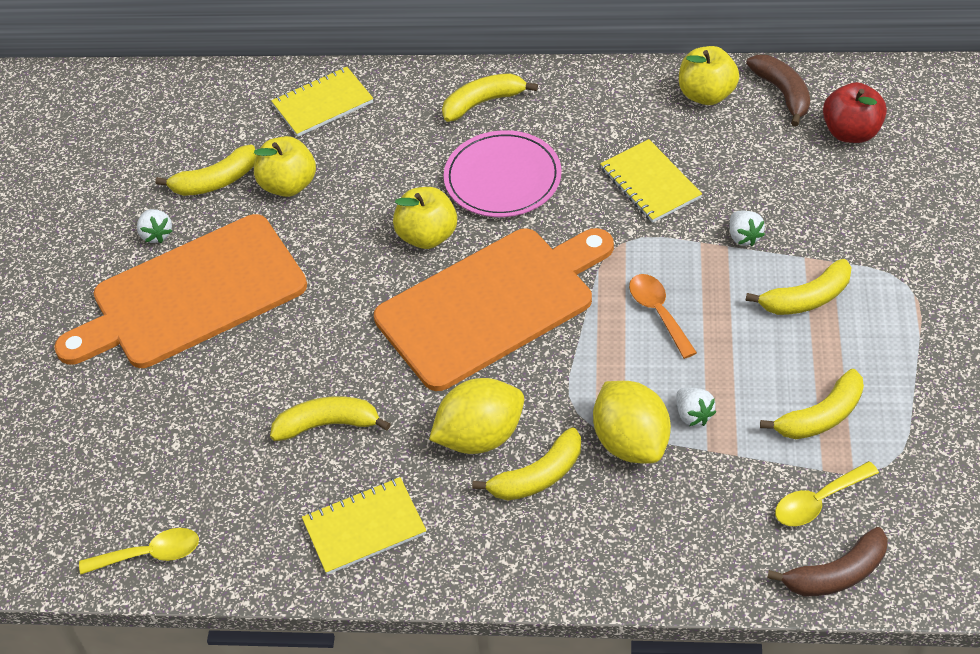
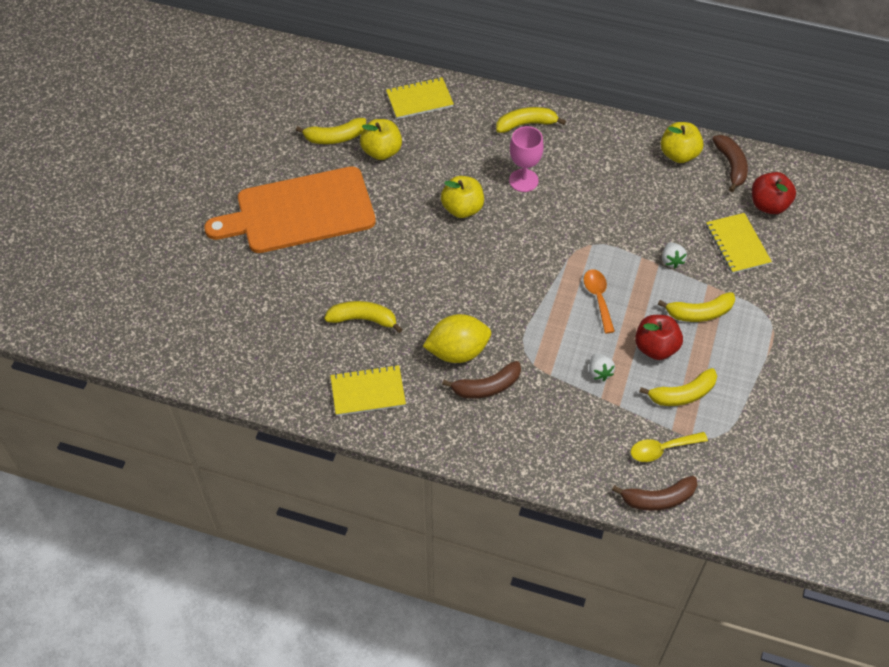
camera: 10 degrees right, 5 degrees up
yellow spoon [79,528,199,574] -> none
white strawberry [137,209,172,243] -> none
orange cutting board [374,228,614,391] -> none
pink plate [444,130,562,217] -> pink goblet [509,126,544,192]
yellow banana [472,428,581,500] -> brown banana [442,361,521,399]
yellow lemon [593,381,671,464] -> none
yellow notebook [600,139,702,223] -> yellow notebook moved to [706,213,772,274]
none -> red apple [635,315,683,360]

